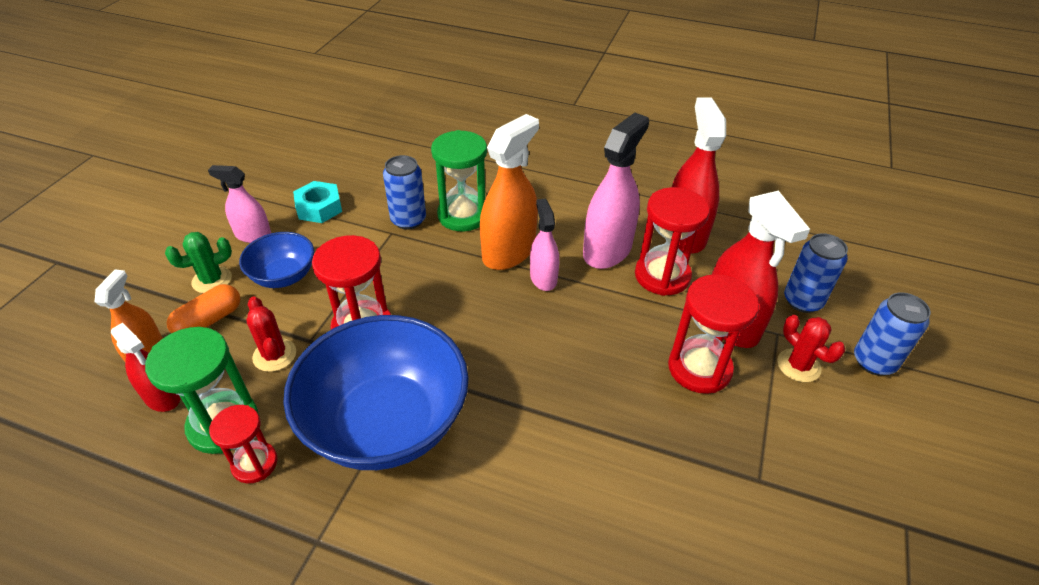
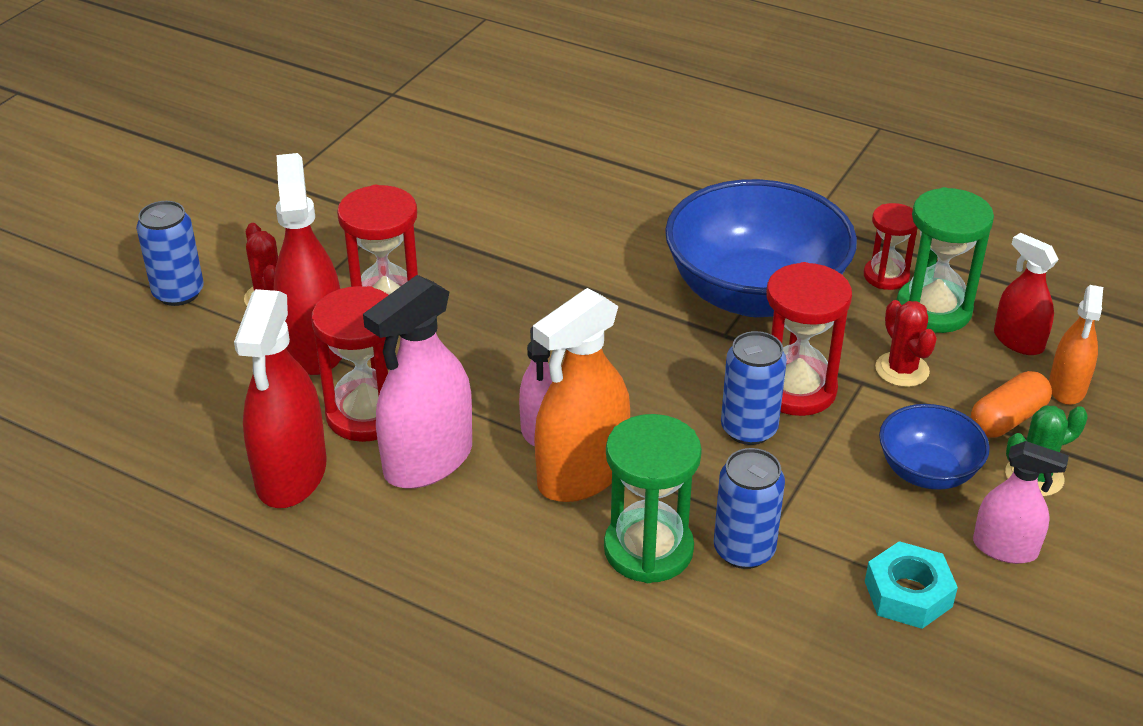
camera: 170 degrees left, 5 degrees down
blue can [784,233,848,313] -> blue can moved to [721,331,787,445]

